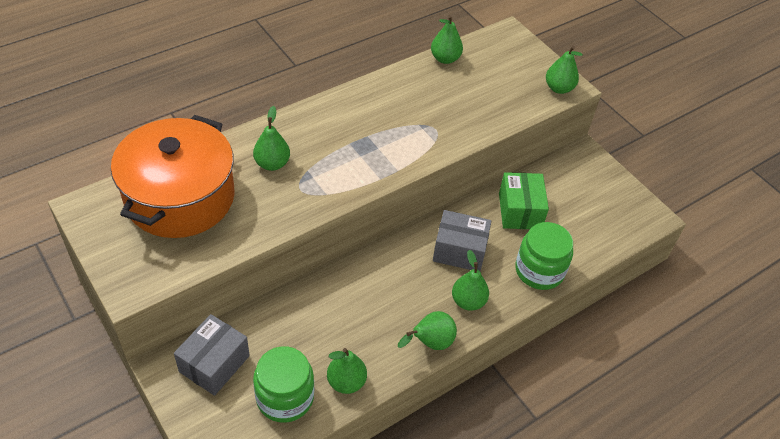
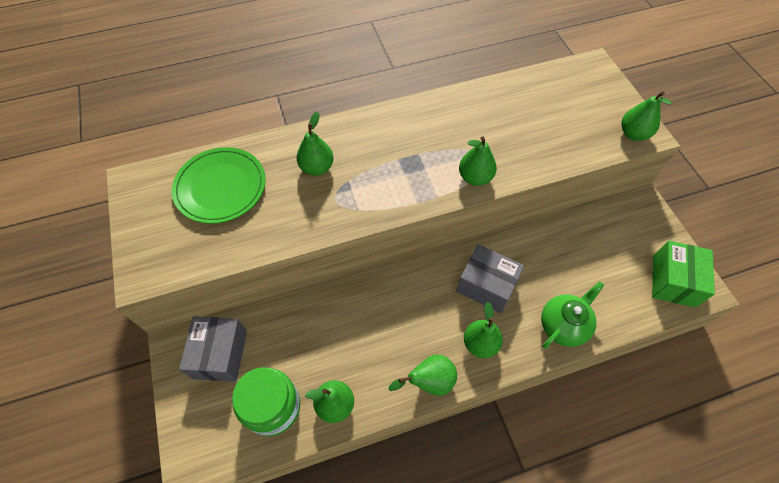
camera: 20 degrees right, 10 degrees up
orange pot [111,115,235,238] -> green plate [172,147,266,224]
grey box [174,314,250,396] -> grey box turned 45 degrees counterclockwise [179,316,247,382]
green pear [431,15,463,64] -> green pear moved to [459,137,497,186]
green box [499,172,549,229] -> green box moved to [652,241,715,308]
green jar [515,222,573,290] -> green teapot [541,281,604,349]

